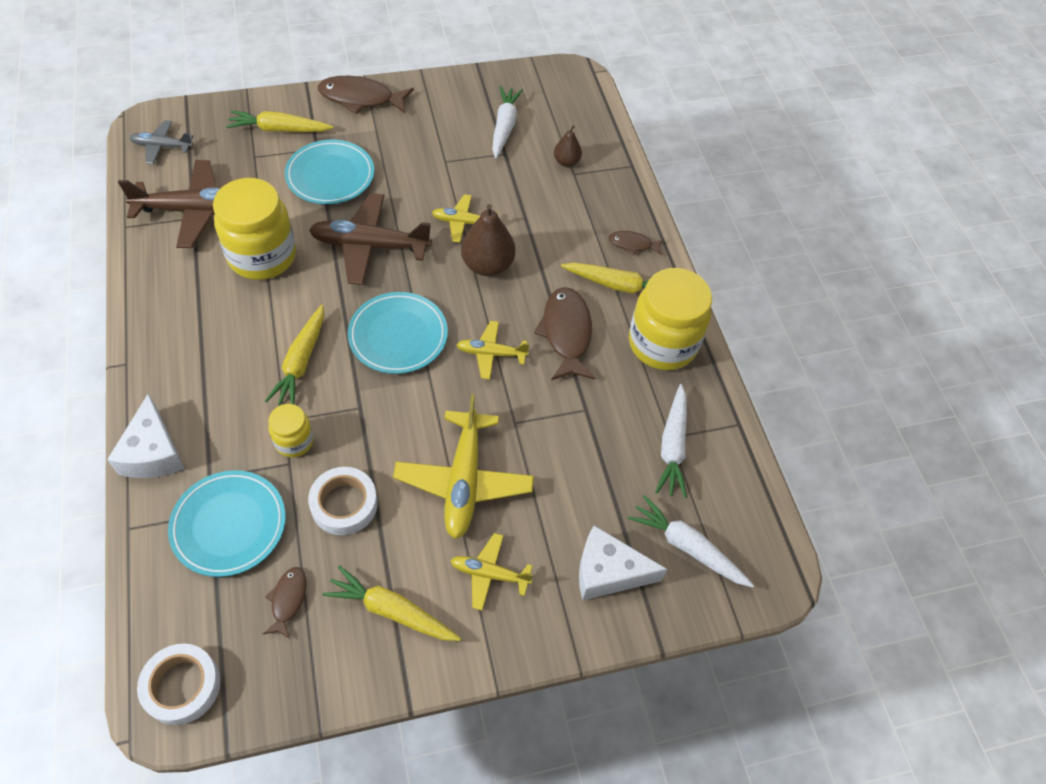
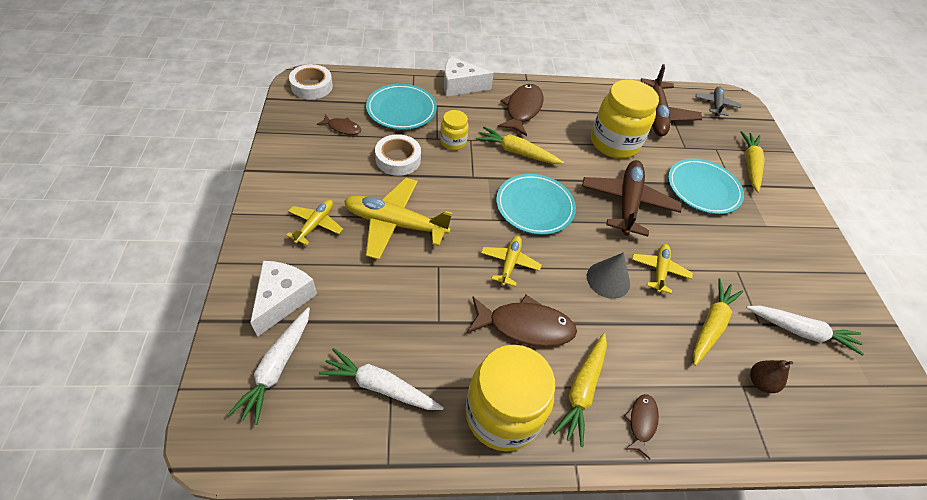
camera: 100 degrees right, 5 degrees down
brown fish [318,76,414,114] -> brown fish moved to [497,84,543,136]
yellow carrot [322,565,461,641] -> yellow carrot moved to [693,278,743,366]
brown pear [461,204,516,276] -> grey cone [587,252,630,299]
white carrot [628,495,754,588] -> white carrot turned 150 degrees clockwise [228,307,310,425]

